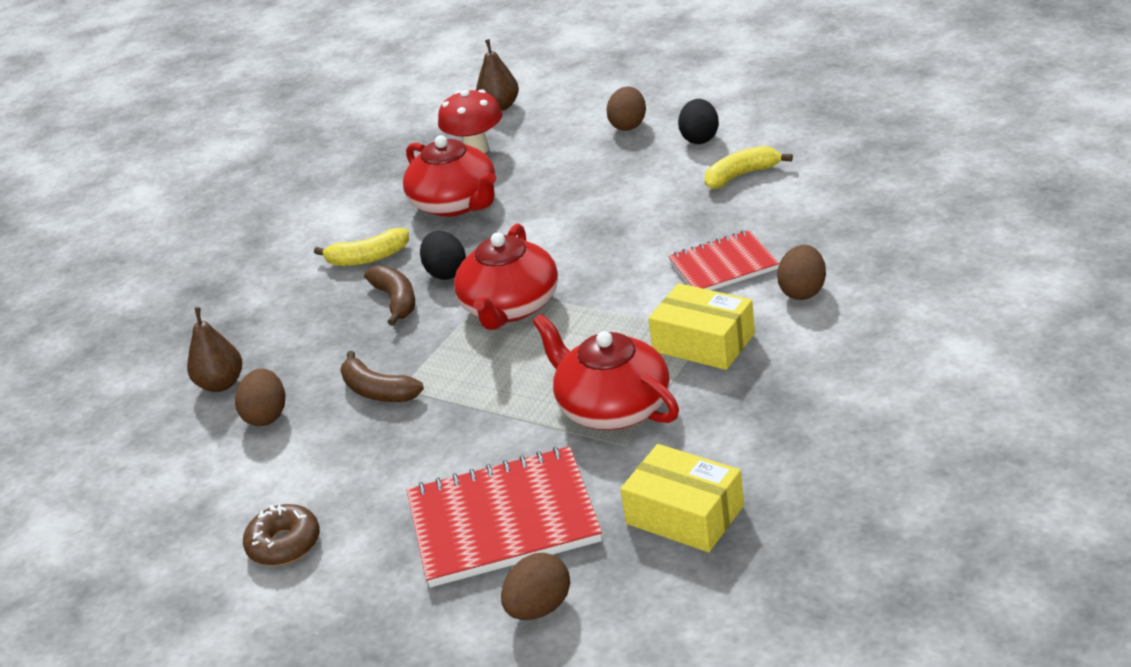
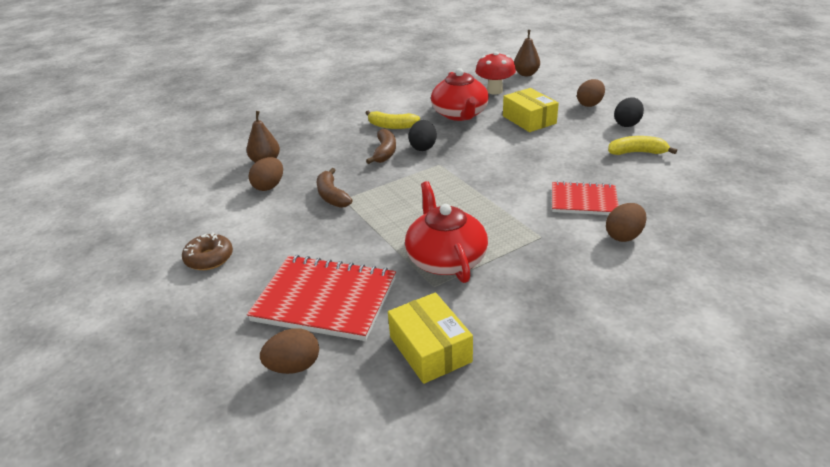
camera: 25 degrees right, 0 degrees up
red teapot [454,224,558,330] -> none
yellow box [648,283,755,370] -> yellow box moved to [503,88,559,132]

